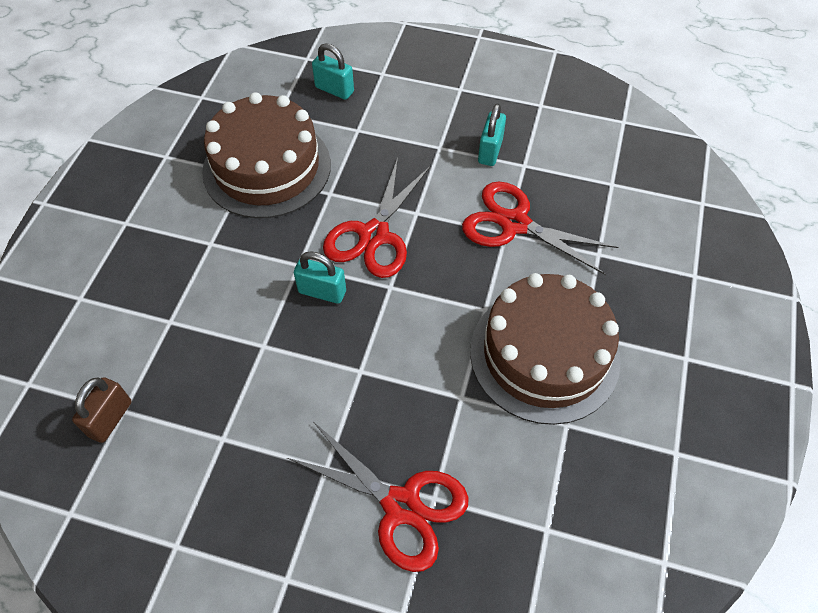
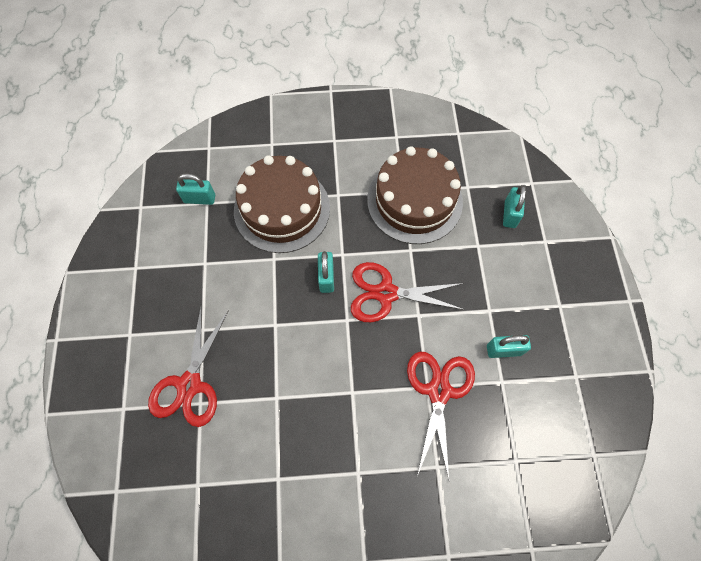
camera: 70 degrees right, 10 degrees up
brown padlock [72,377,131,443] -> turquoise padlock [176,173,215,205]
brown cake [470,273,621,425] -> brown cake moved to [234,155,330,253]

